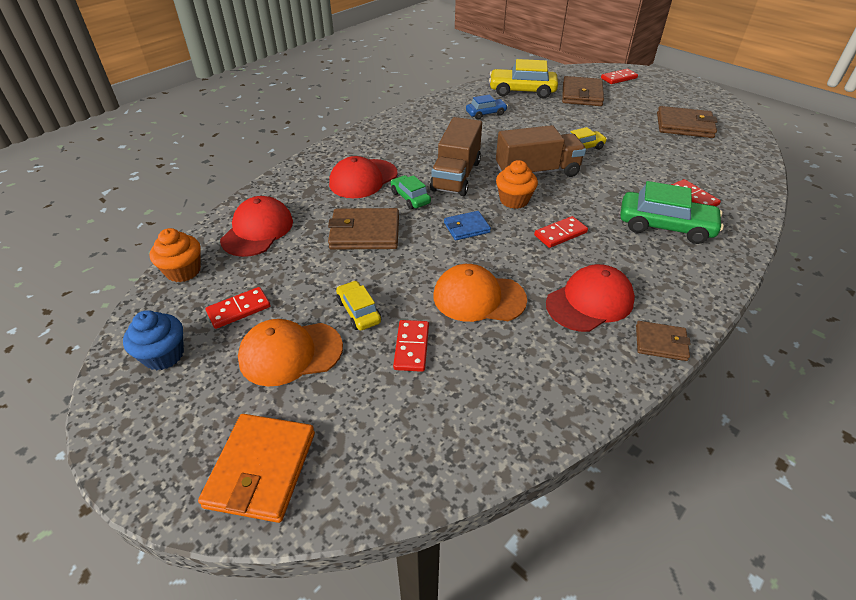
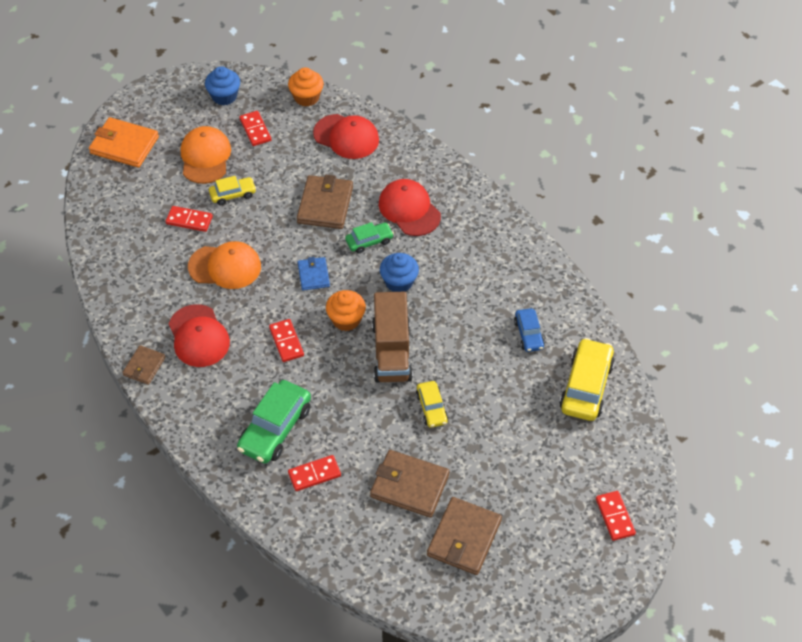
camera: 100 degrees right, 10 degrees up
brown truck [430,117,482,196] -> blue cupcake [380,253,419,292]
orange cap [433,264,527,322] -> orange cap turned 75 degrees clockwise [188,241,261,289]
brown wallet [562,76,604,106] -> brown wallet moved to [370,450,450,518]

